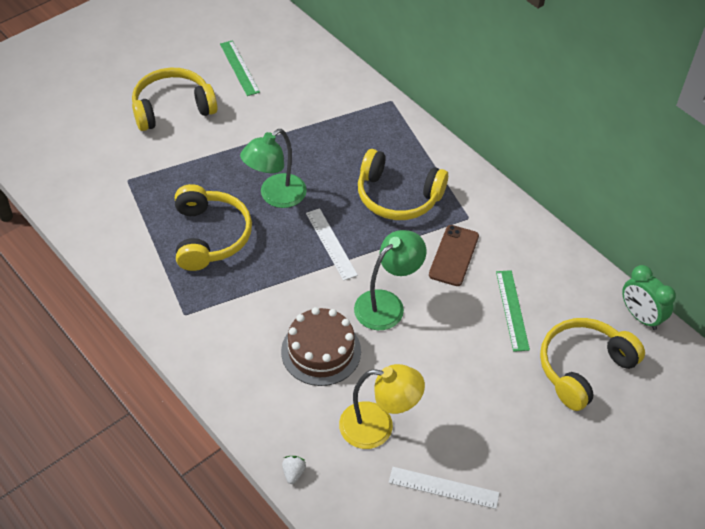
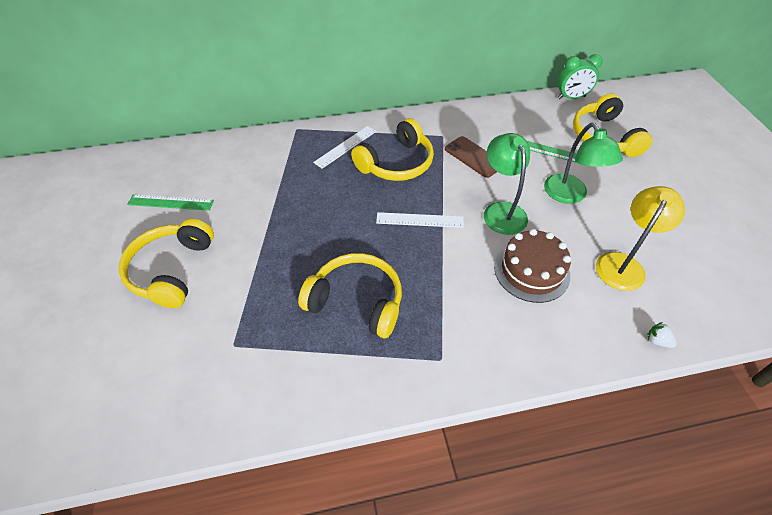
camera: 60 degrees left, 0 degrees up
green lamp [240,129,307,208] -> green lamp moved to [544,123,623,204]
white ruler [389,467,500,509] -> white ruler moved to [313,126,376,169]

